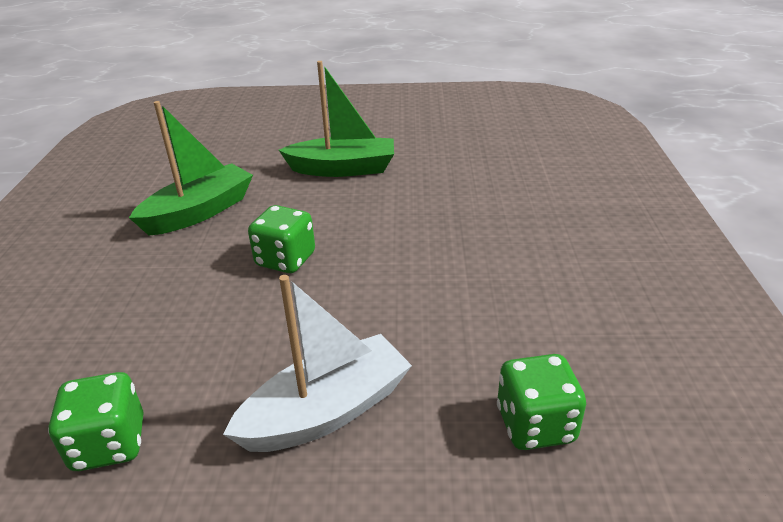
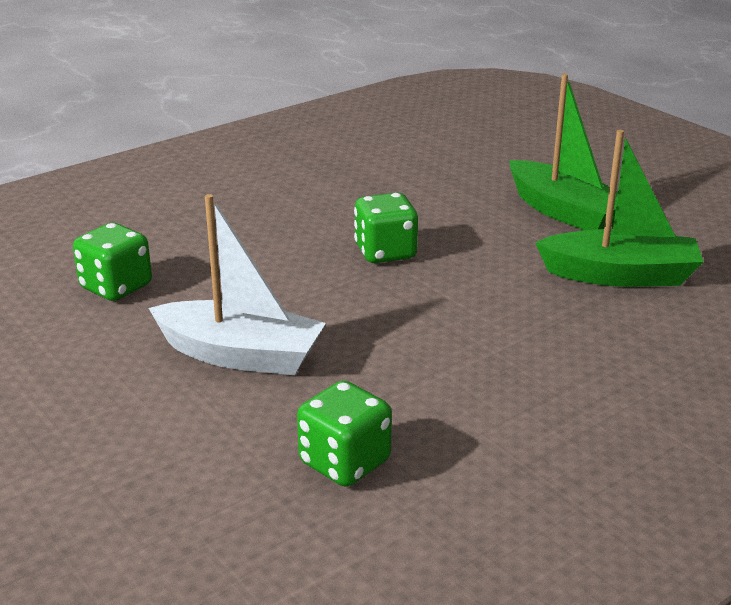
camera: 50 degrees right, 5 degrees down
green boat [129,101,253,236] -> green boat moved to [535,130,704,287]

